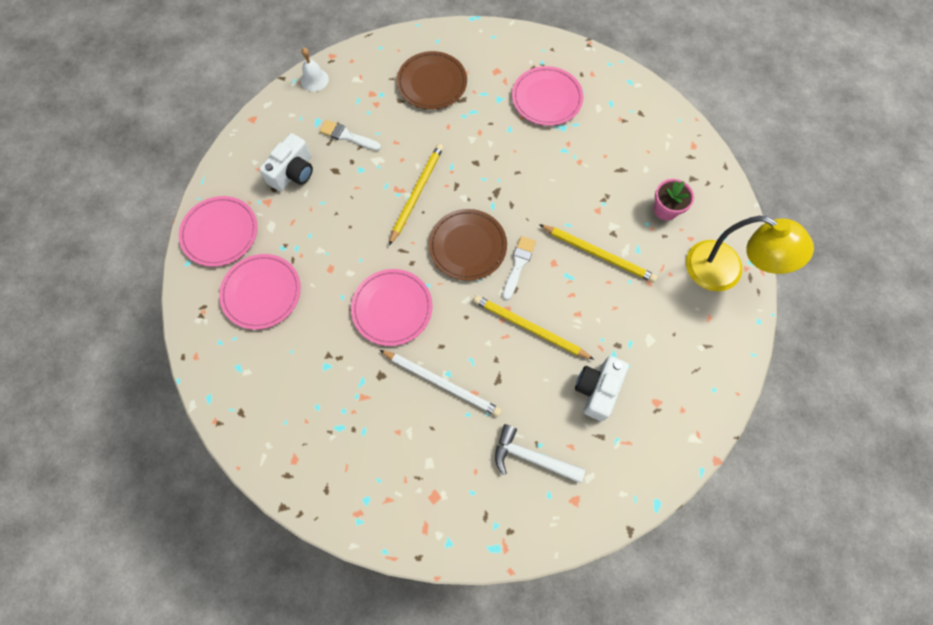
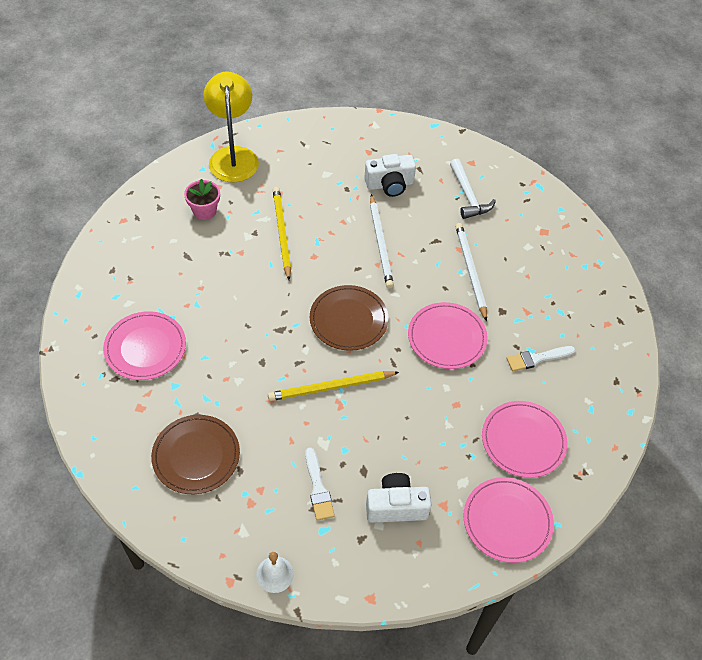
camera: 130 degrees left, 15 degrees down
yellow pencil [473,295,594,360] -> white pencil [370,194,394,288]
white brush [503,236,536,300] -> white brush moved to [507,346,575,372]

